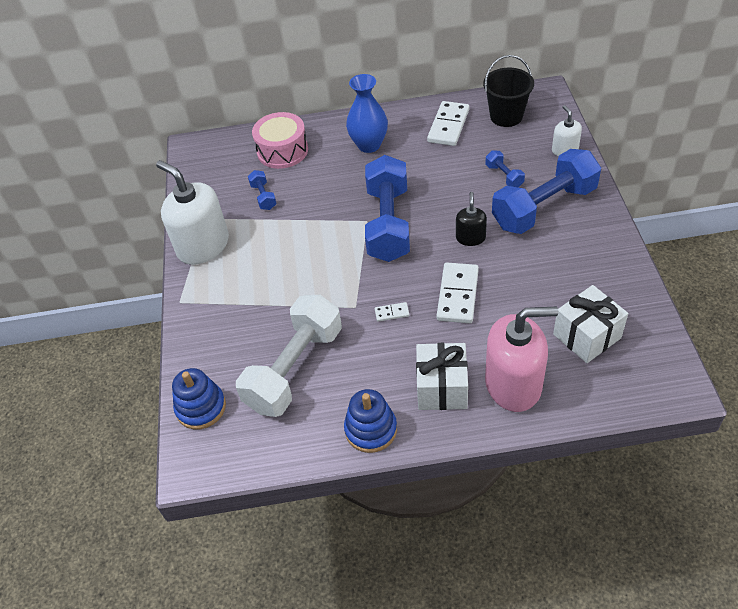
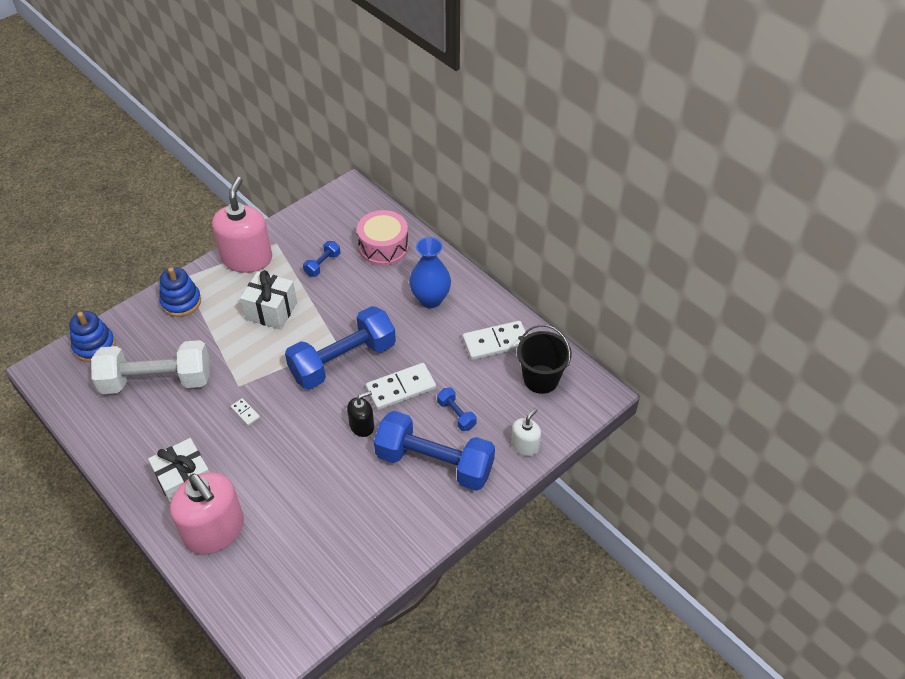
camera: 50 degrees right, 0 degrees up
white soap dispenser [156,160,229,265] -> pink soap dispenser [212,177,272,273]
blue stacking toy [344,389,397,453] -> blue stacking toy moved to [159,267,201,317]
white domino [437,263,479,323] -> white domino moved to [366,363,436,410]
blue dumbbell [486,150,525,187] -> blue dumbbell turned 60 degrees counterclockwise [437,387,477,431]
white gift [553,285,628,363] -> white gift moved to [240,270,297,330]

